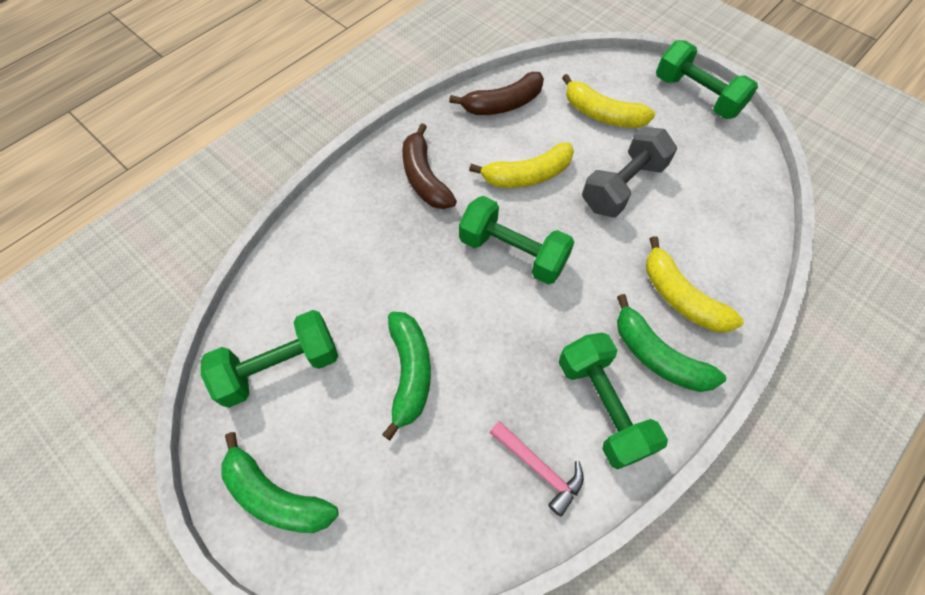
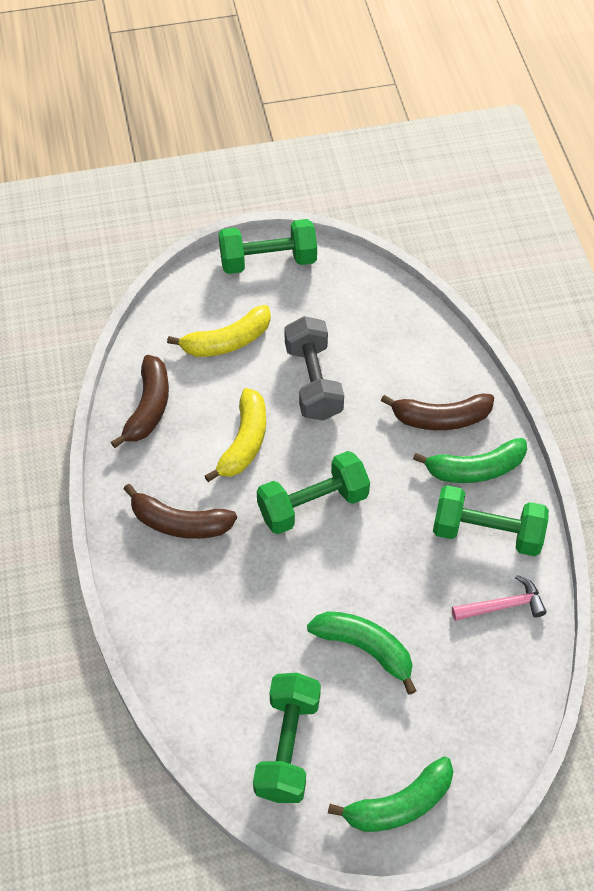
camera: 55 degrees left, 5 degrees down
yellow banana [646,236,744,332] -> brown banana [381,394,494,430]

